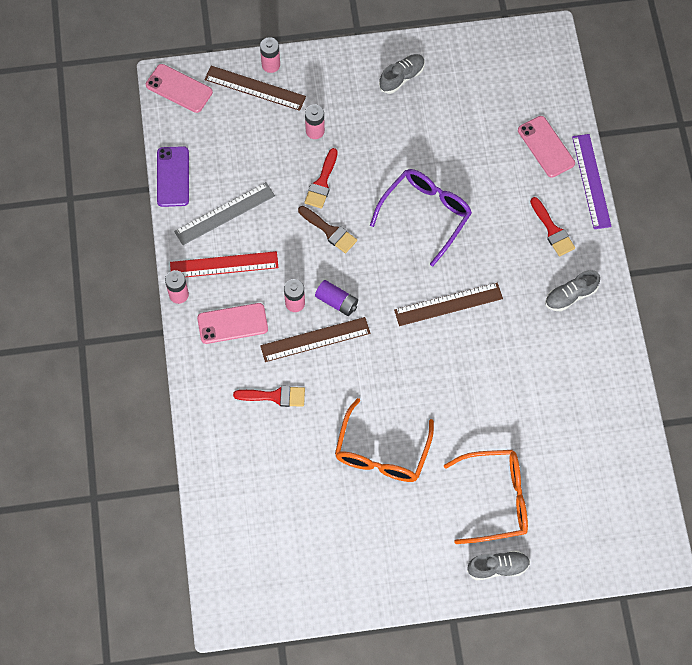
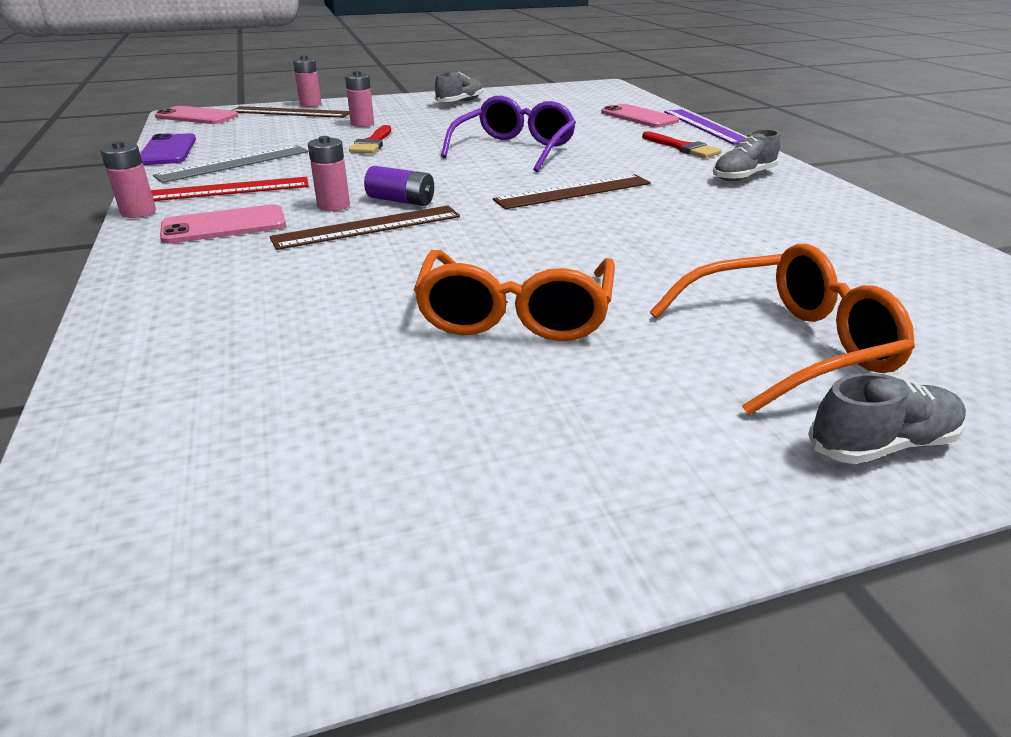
camera: 10 degrees left, 35 degrees down
red brush [233,386,305,407] -> none
brown brush [298,206,357,253] -> none

